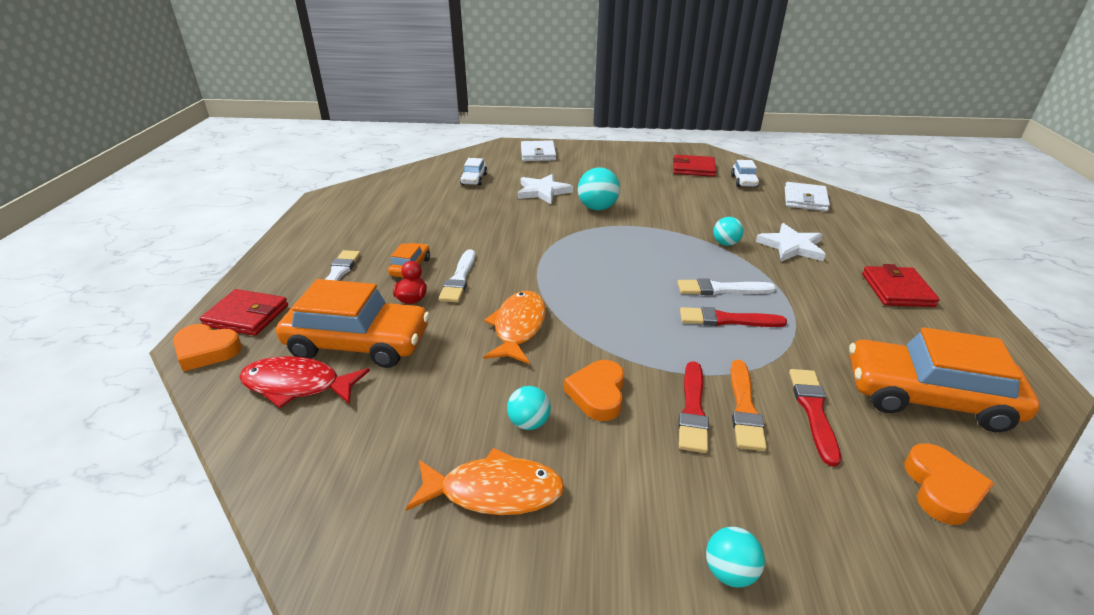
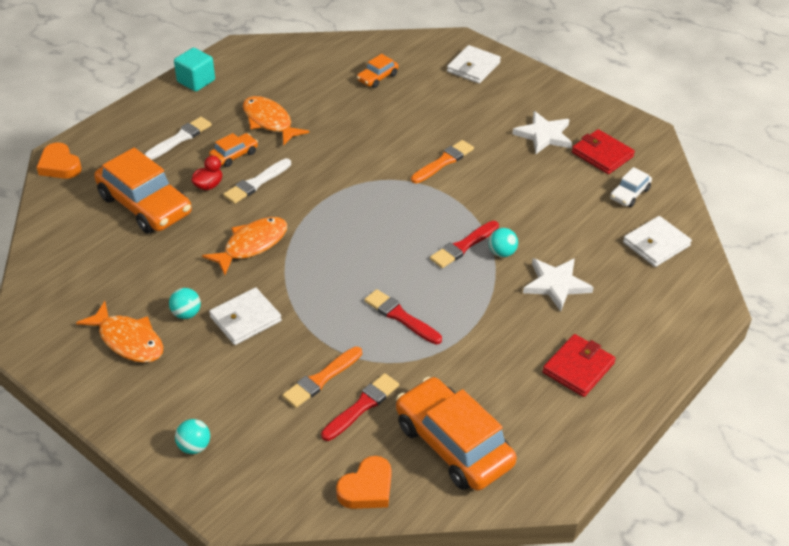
camera: 35 degrees right, 10 degrees up
red wallet [200,289,288,336] -> none
red fish [239,356,370,408] -> none
white car [460,158,487,186] -> orange car [357,54,399,88]
white star [518,174,573,204] -> white star moved to [512,111,572,154]
orange heart [564,360,624,421] -> white wallet [209,287,282,345]
turquoise ball [578,167,620,211] -> orange brush [411,140,474,183]
white brush [677,278,776,295] -> none
red brush [678,361,709,453] -> red brush moved to [430,221,499,268]
none -> turquoise cube [174,48,215,92]
none -> orange fish [243,96,309,146]

